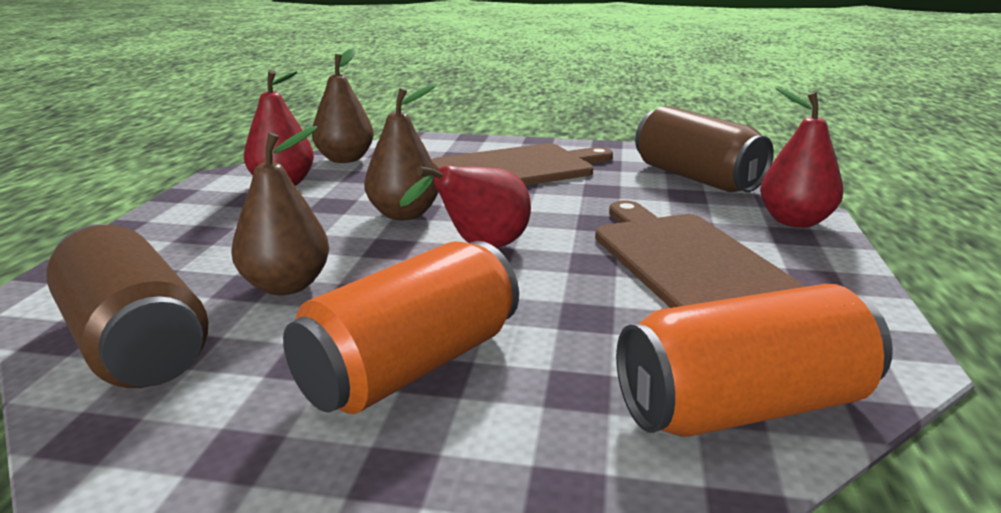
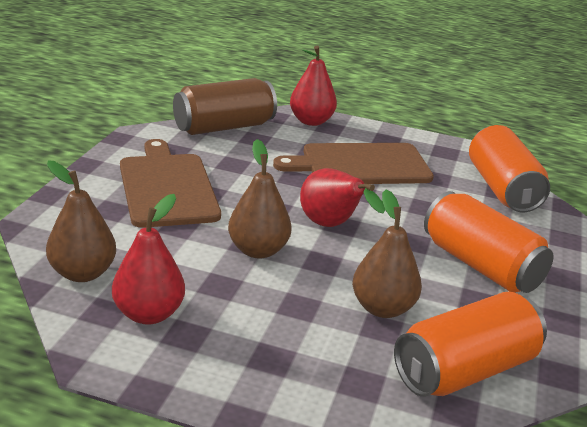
camera: 85 degrees left, 5 degrees up
brown can [46,224,208,388] -> orange can [394,291,547,397]

